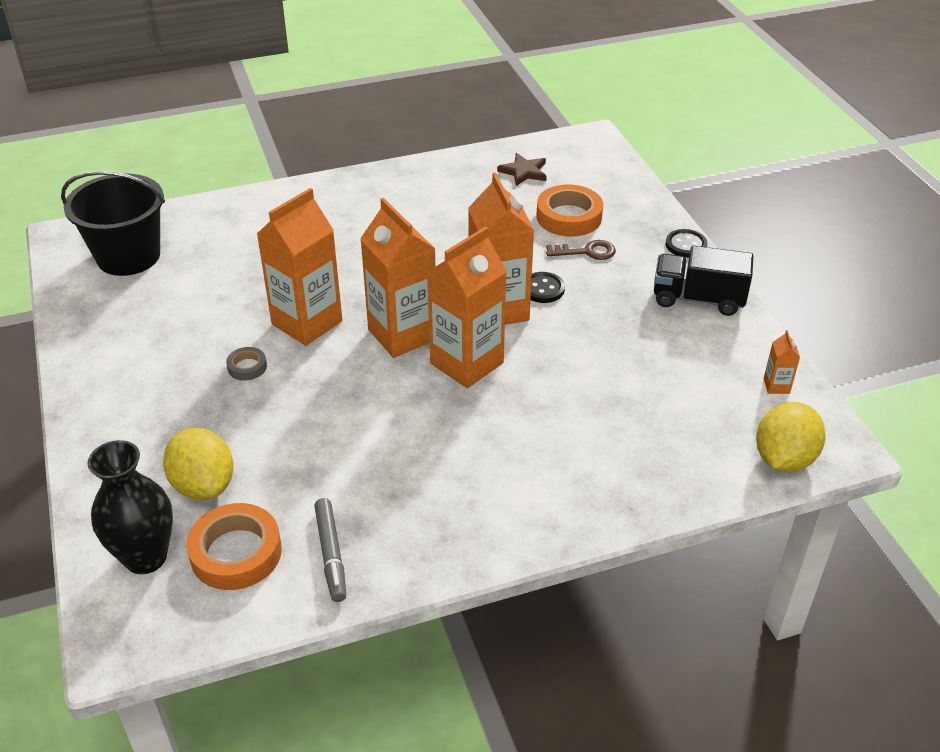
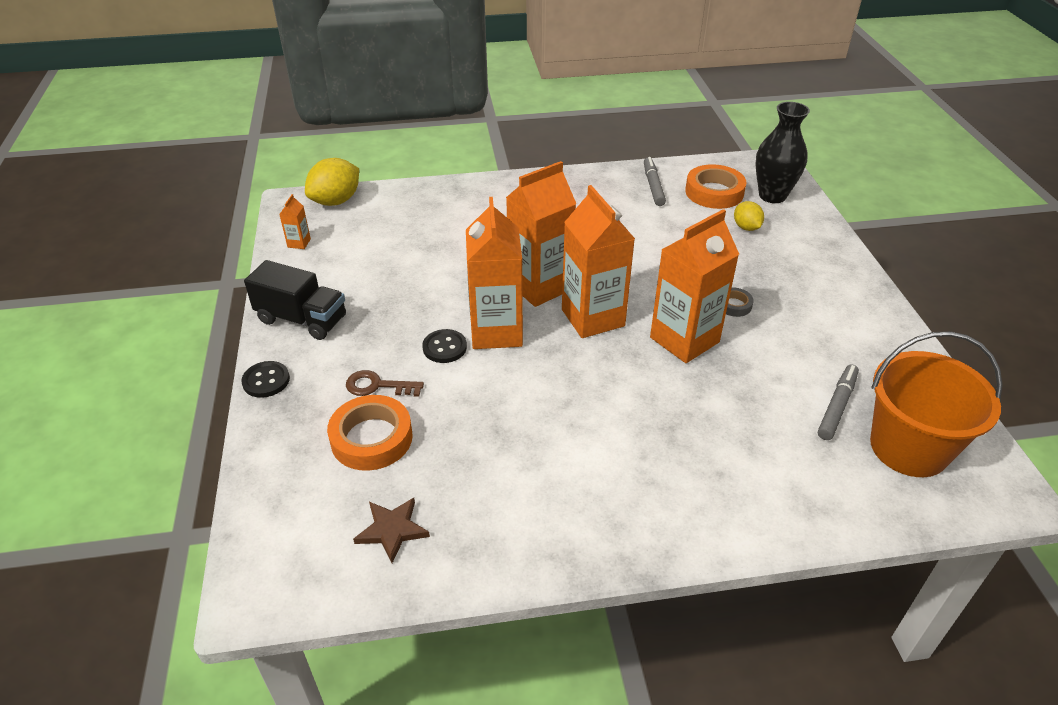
camera: 170 degrees left, 0 degrees up
black bucket [61,171,165,276] -> orange bucket [870,331,1003,477]
yellow lemon [163,428,234,500] -> yellow lemon [734,201,764,231], size x0.59
none -> grey marker [818,364,859,440]

